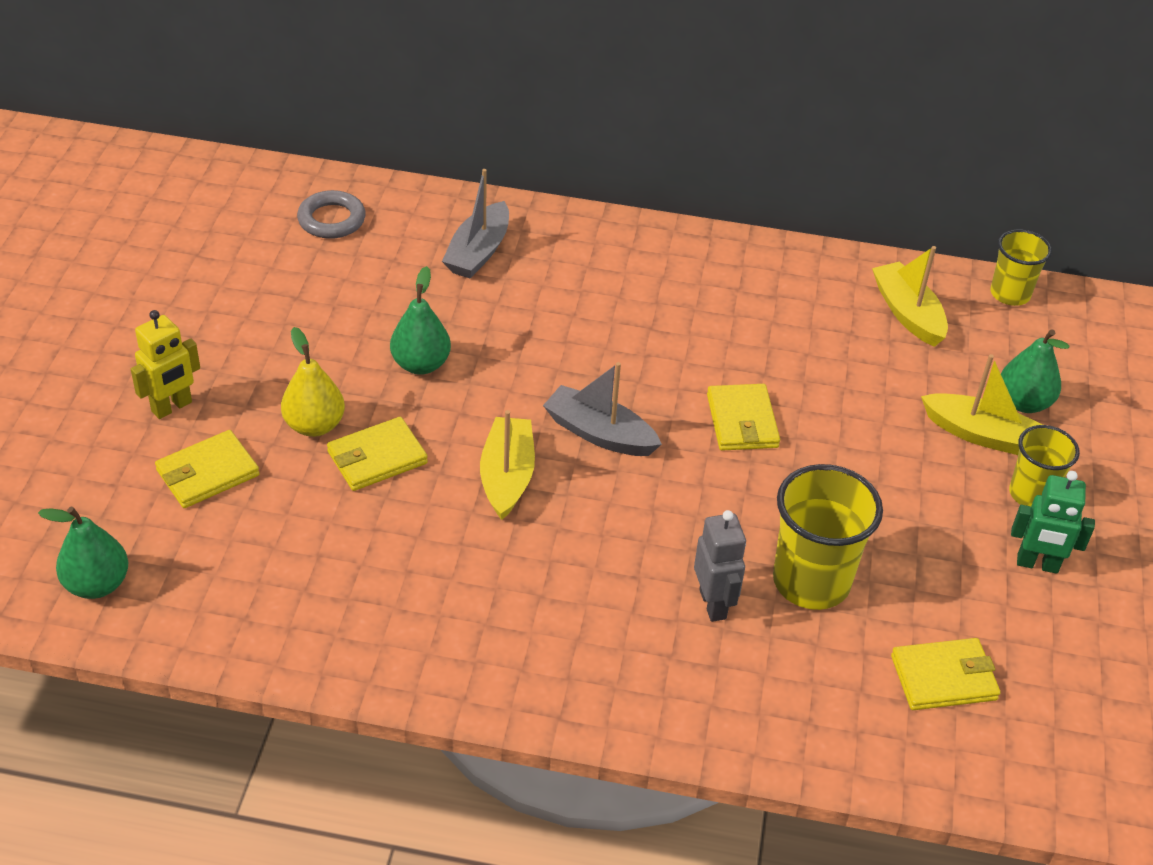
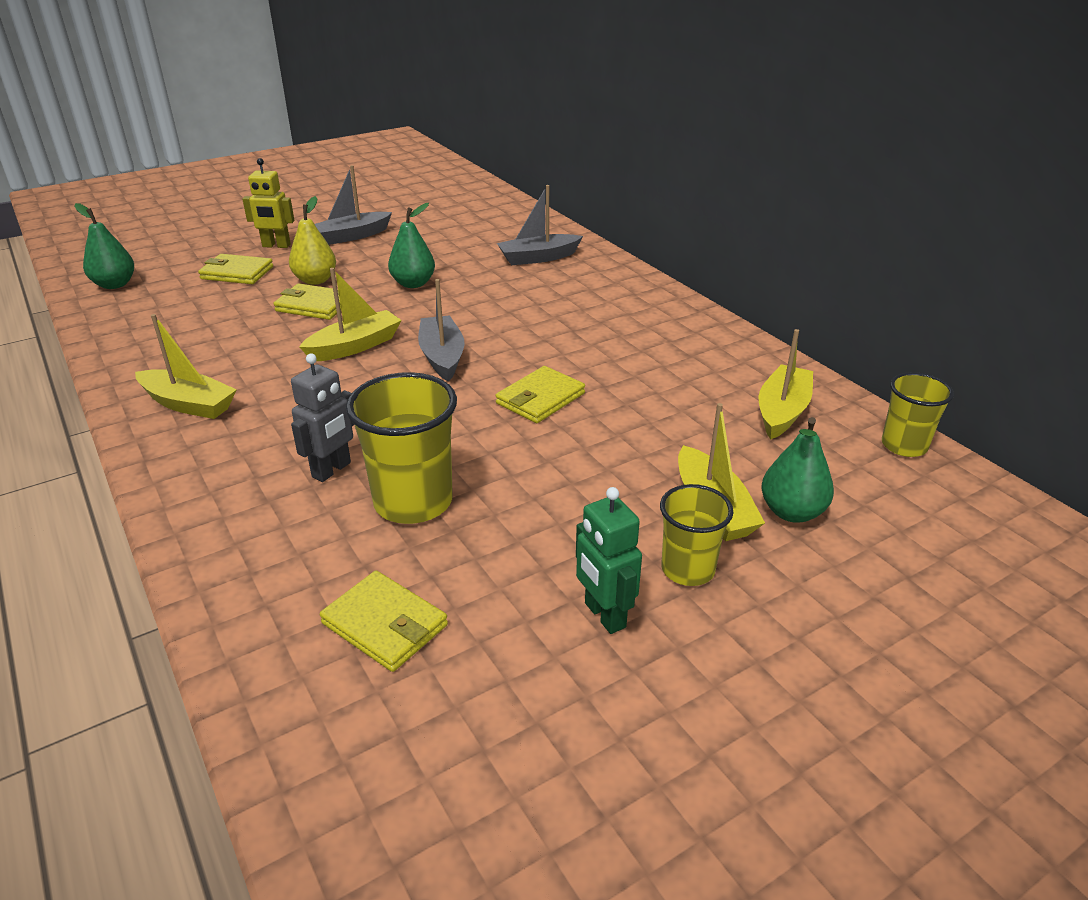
camera: 50 degrees right, 10 degrees down
grey ring [297,190,366,239] -> none
none -> yellow boat [135,314,237,419]
none -> grey boat [315,165,392,245]

